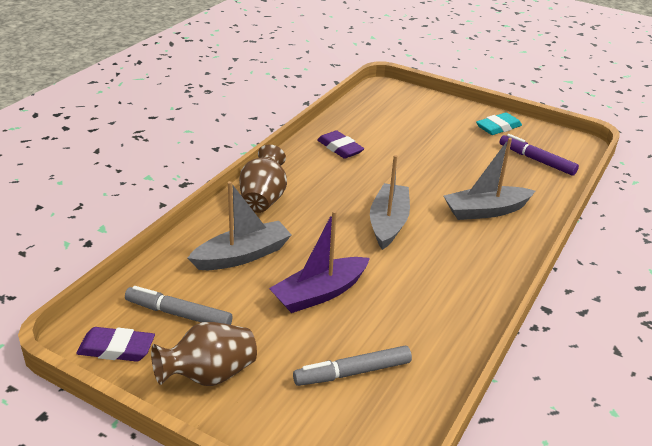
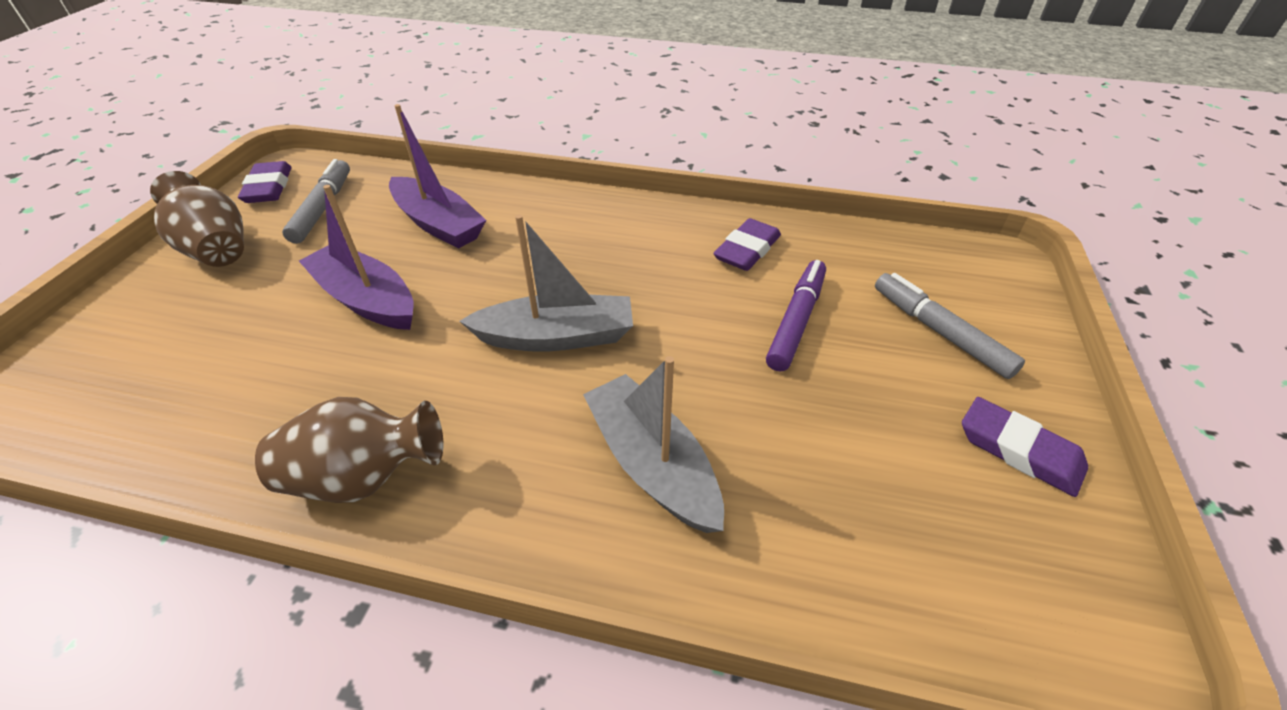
camera: 75 degrees right, 10 degrees up
grey boat [188,181,291,270] -> purple boat [389,104,486,249]
brown vase [239,145,287,213] -> brown vase moved to [255,397,443,503]
grey marker [293,346,412,386] -> grey marker moved to [875,273,1025,379]
turquoise eraser [476,112,522,135] -> purple eraser [962,397,1088,497]
purple marker [499,134,579,176] -> purple marker moved to [766,260,826,371]

